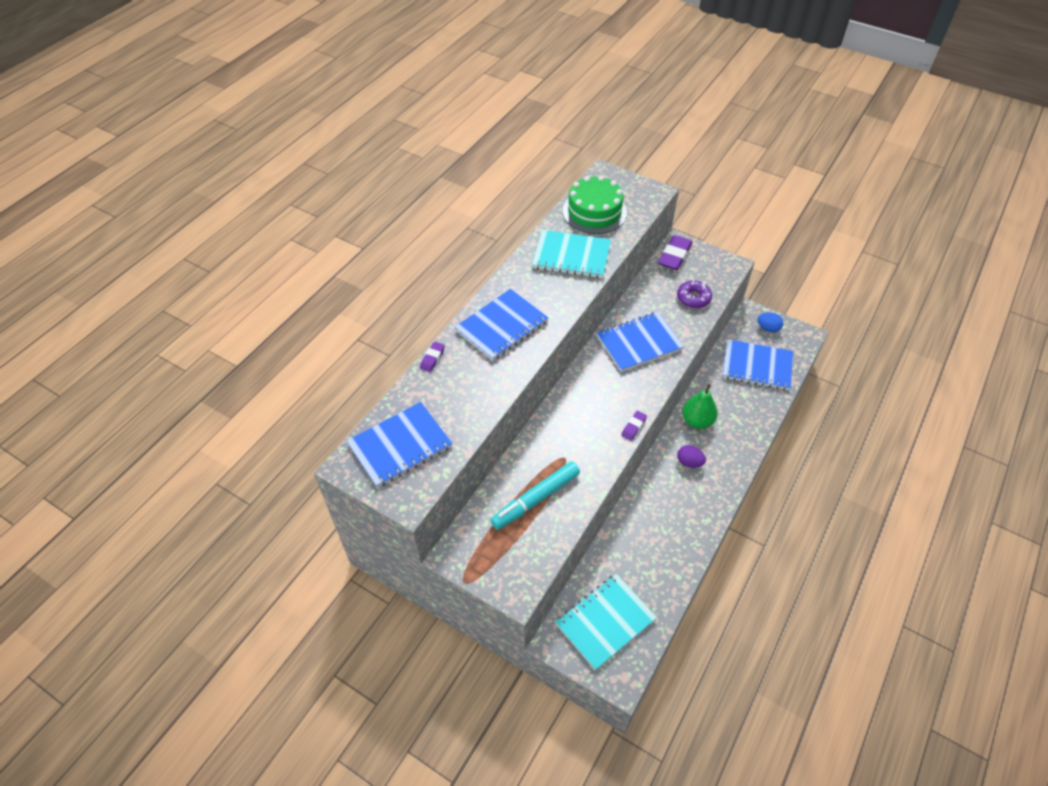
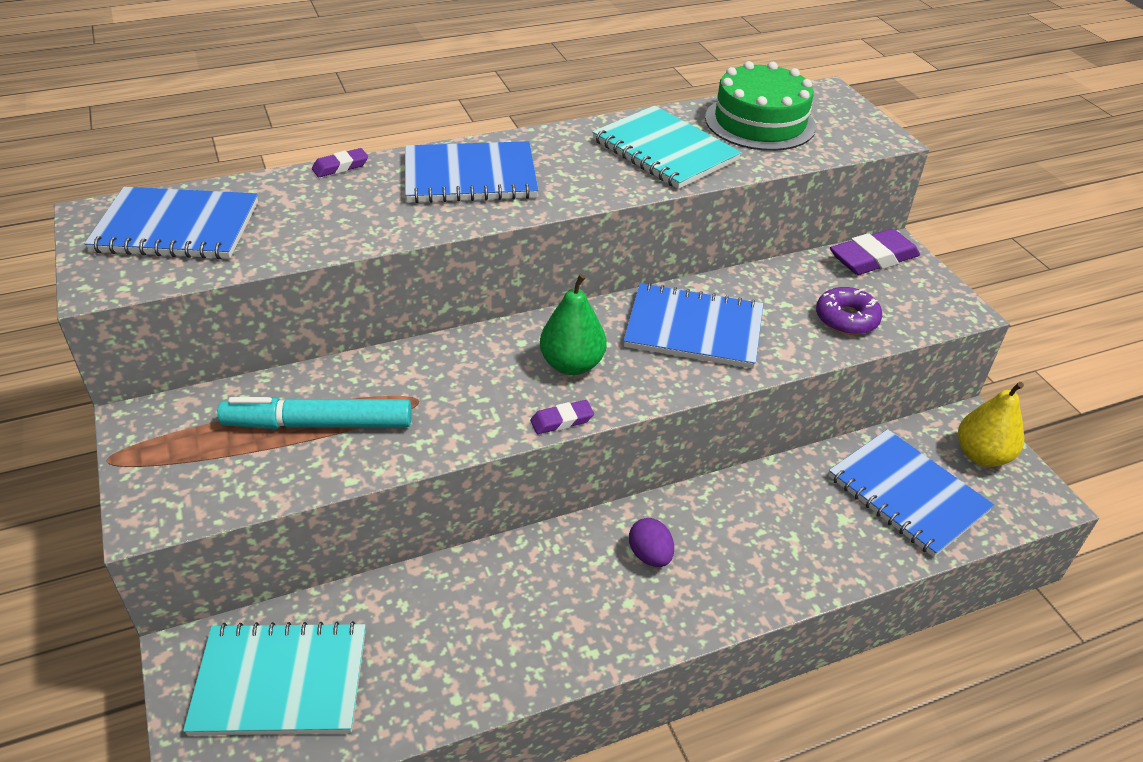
camera: 35 degrees right, 10 degrees down
green pear [683,384,718,429] -> green pear moved to [540,274,607,375]
blue egg [758,313,783,332] -> yellow pear [958,382,1024,467]

